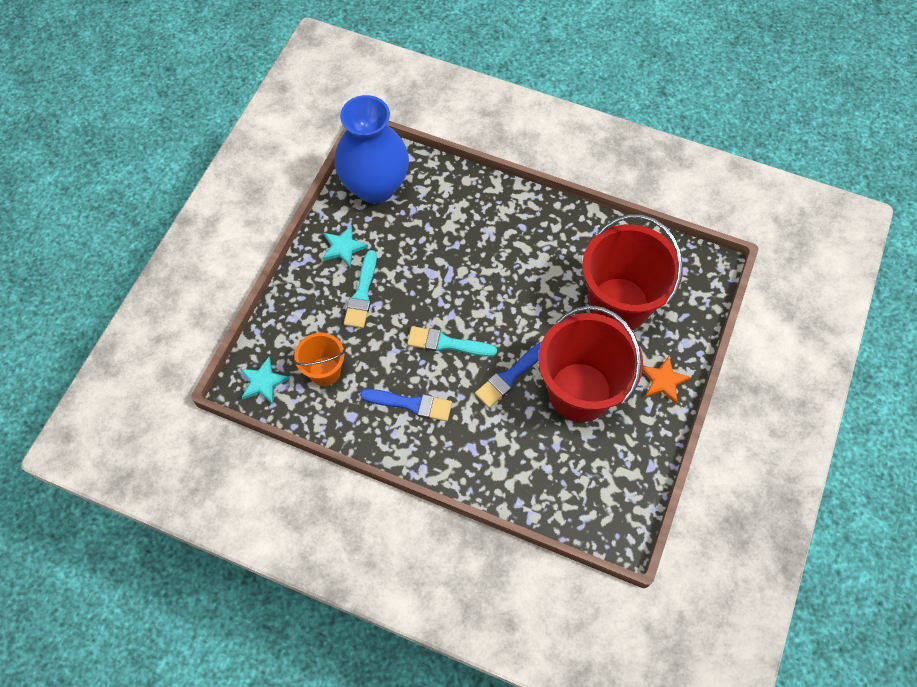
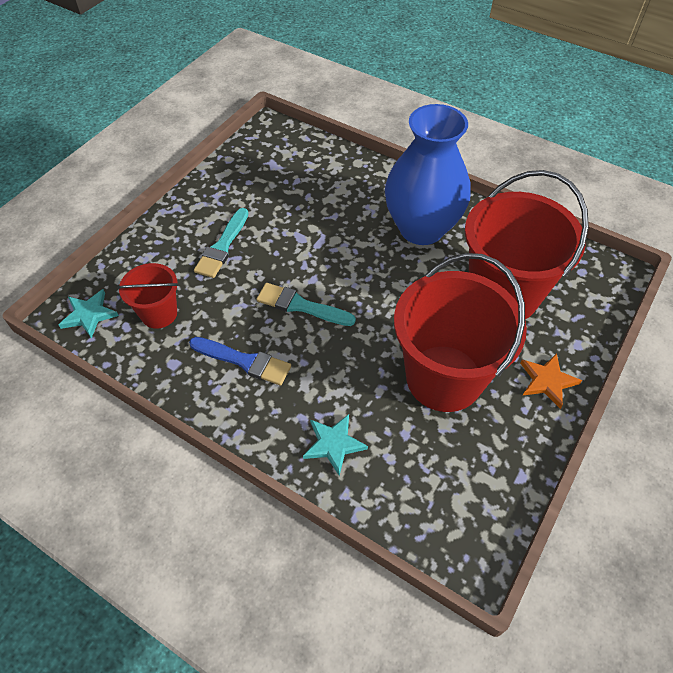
camera: 10 degrees right, 10 degrees down
orange bucket [294,333,345,386] -> red bucket [117,263,179,329]
turquoise star [322,225,368,268] -> turquoise star moved to [303,414,368,476]
blue vase [335,95,409,204] -> blue vase moved to [385,104,471,245]
blue brush [475,342,542,408] -> none

